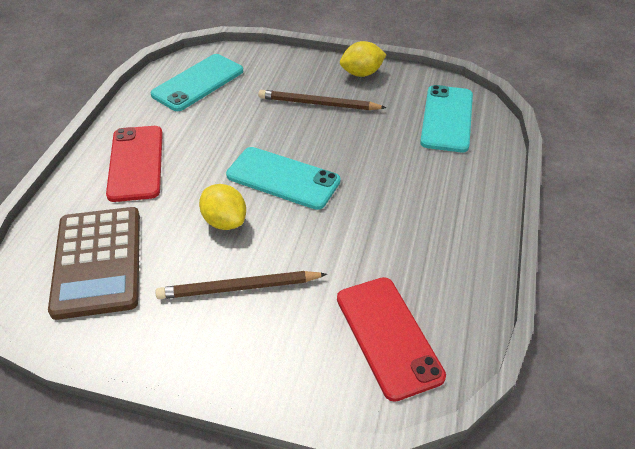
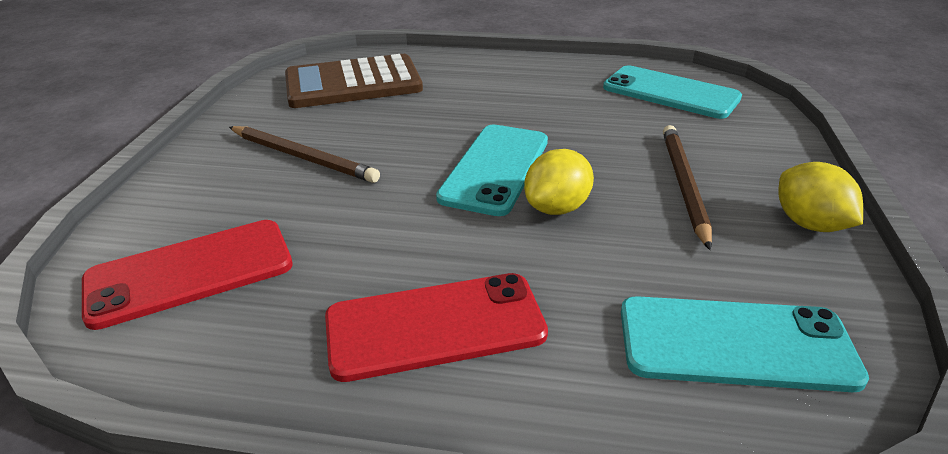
camera: 85 degrees right, 10 degrees down
red phone [106,126,163,202] -> red phone moved to [325,273,548,382]
brown pencil [156,271,327,299] -> brown pencil turned 135 degrees clockwise [229,126,380,183]
yellow lemon [199,184,246,230] -> yellow lemon moved to [524,149,594,215]

